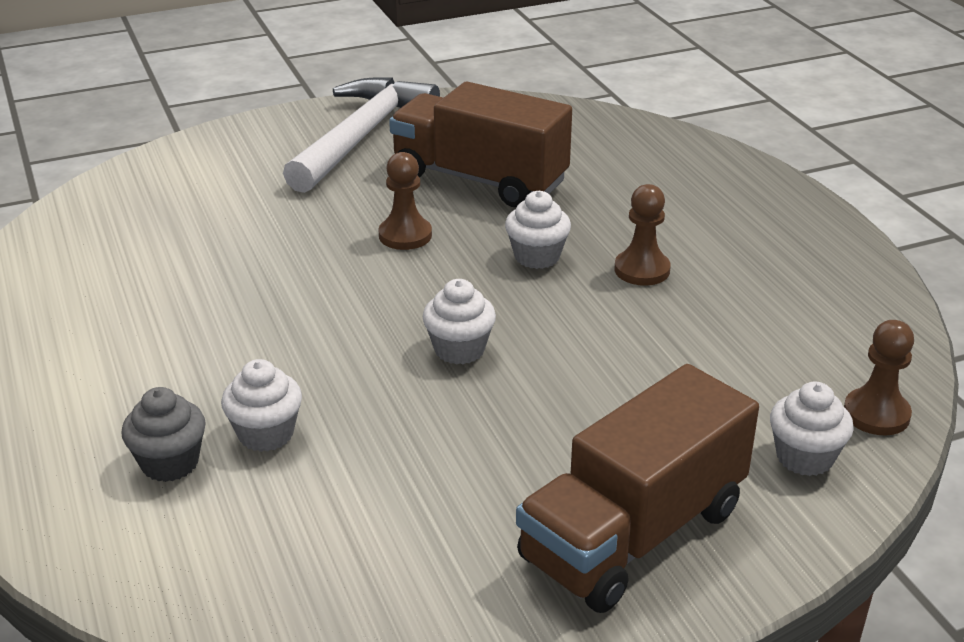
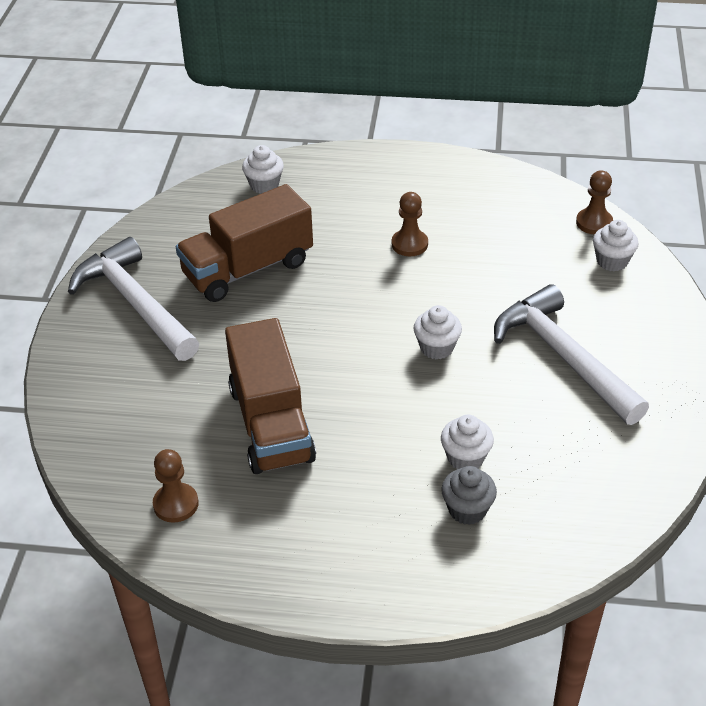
camera: 60 degrees left, 10 degrees up
brown pawn [378,152,432,250] -> brown pawn moved to [153,449,199,523]
white cupcake [505,191,571,269] -> white cupcake moved to [242,145,284,194]
brown truck [516,364,759,613] -> brown truck moved to [225,318,316,474]
none -> white hammer [494,284,649,425]

